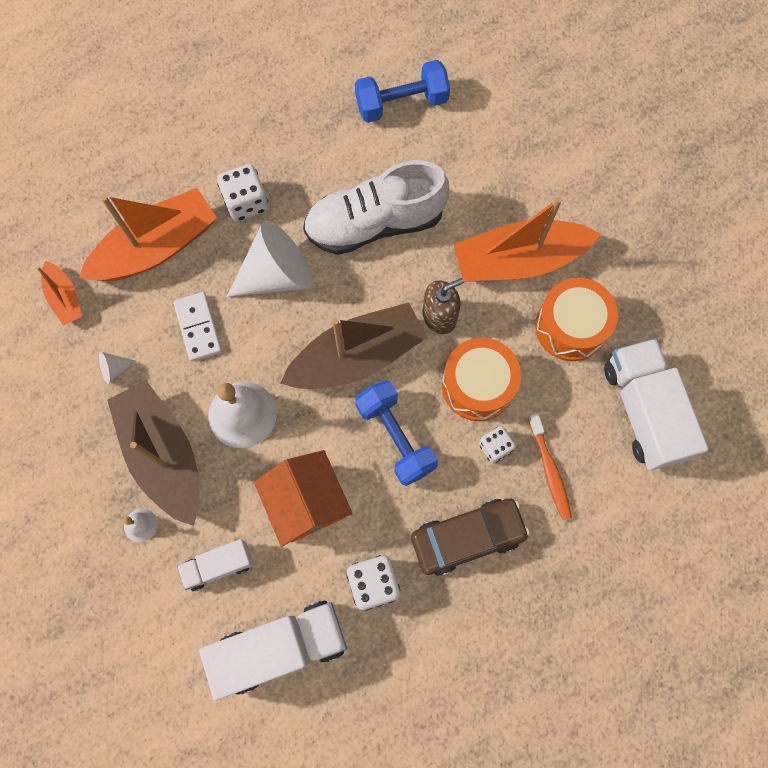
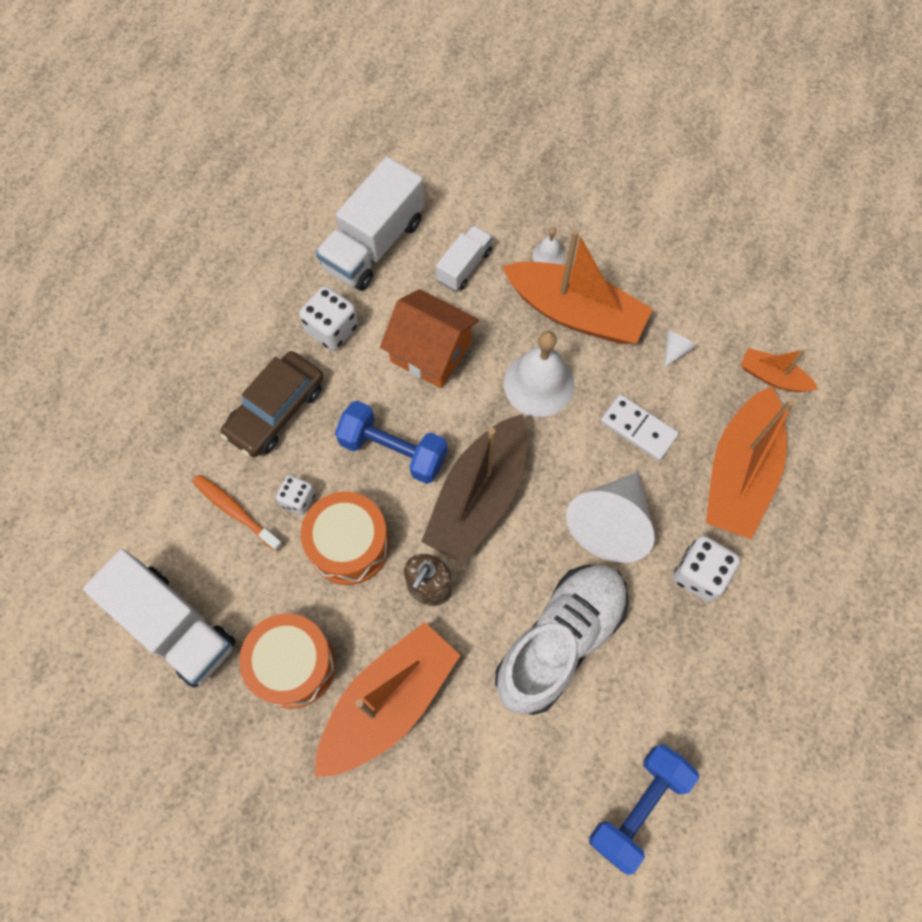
camera: 145 degrees right, 5 degrees down
brown boat [107,380,200,526] -> orange boat [502,229,653,344]

